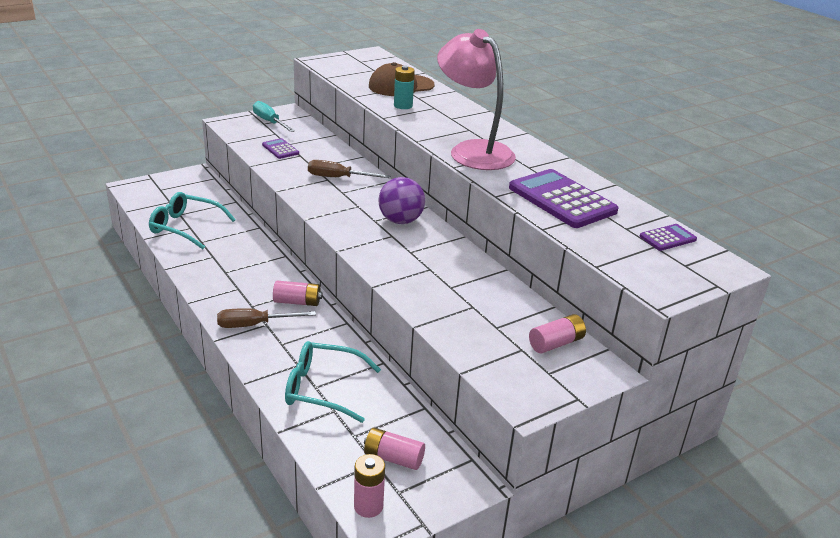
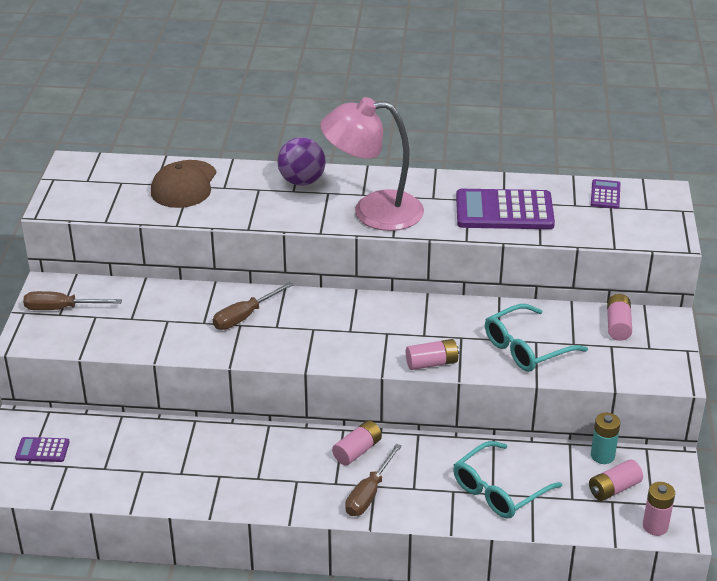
camera: 50 degrees left, 5 degrees up
turquoise glasses [149,192,236,249] -> turquoise glasses moved to [485,304,588,372]
turquoise screwdriver [253,101,295,132] -> brown screwdriver [23,291,122,310]
purple calculator [262,138,299,159] -> purple calculator moved to [15,437,69,462]
purple ball [378,177,425,224] -> purple ball moved to [277,137,326,186]
turquoise battery [394,65,415,109] -> turquoise battery moved to [591,413,620,464]
none -> pink battery [406,339,460,370]

